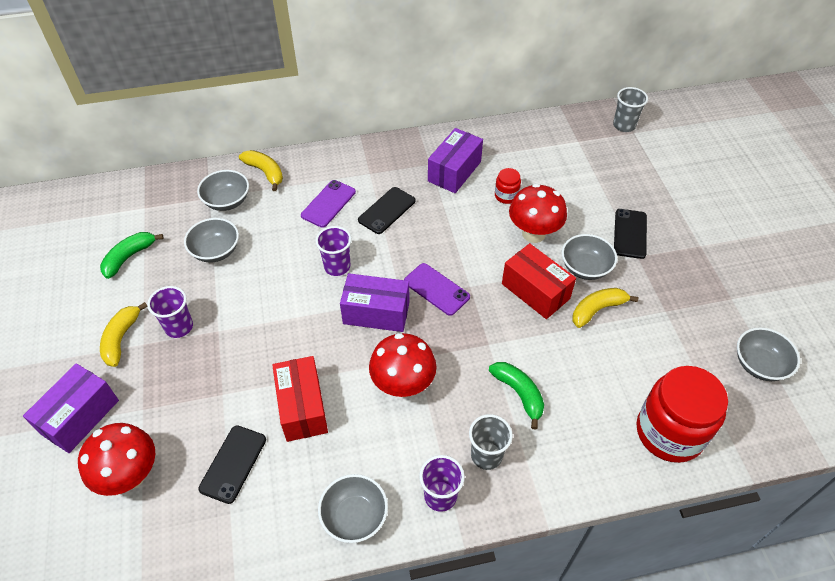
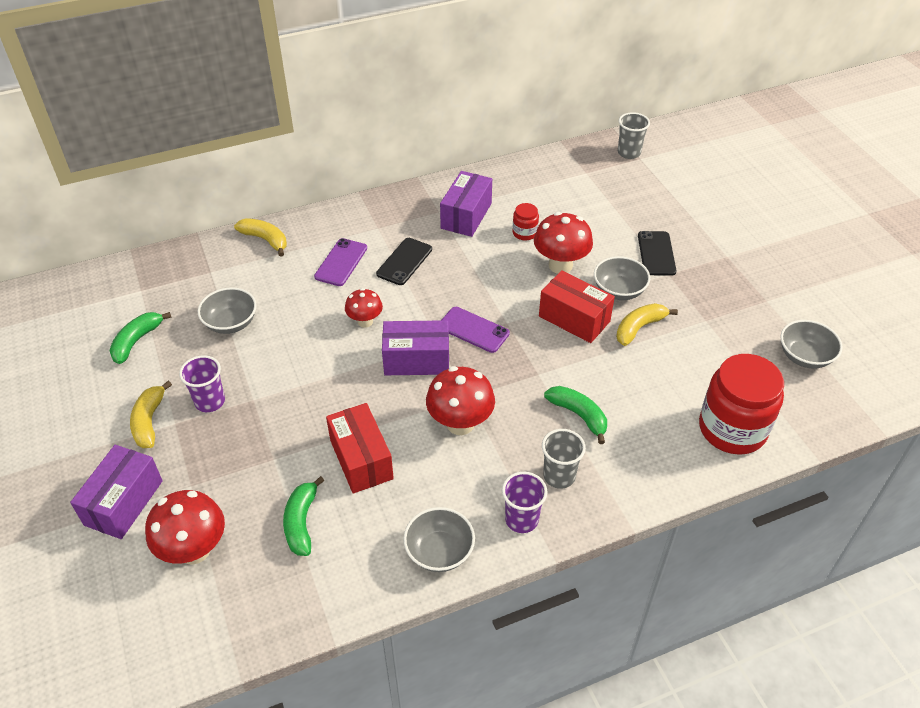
camera: 10 degrees left, 5 degrees down
grey bowl [197,170,249,211] -> none
black phone [198,425,266,504] -> green banana [283,476,324,556]
purple cup [315,226,352,276] -> red mushroom [345,288,383,328]

